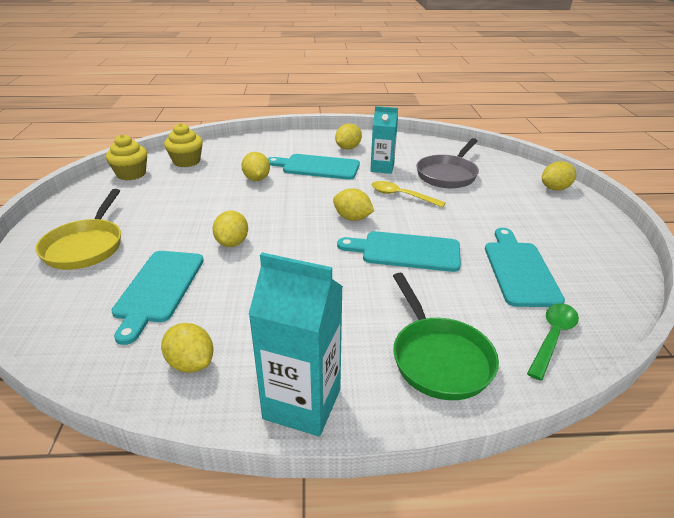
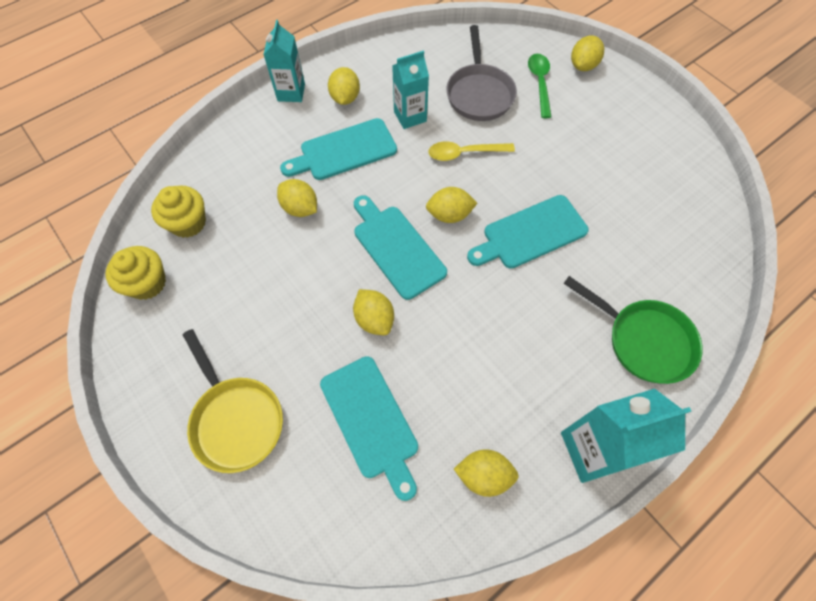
camera: 35 degrees left, 30 degrees up
turquoise cutting board [485,228,565,307] -> turquoise cutting board moved to [354,195,447,300]
green spoon [527,303,579,381] -> green spoon moved to [528,54,552,118]
none -> turquoise carton [263,20,305,102]

